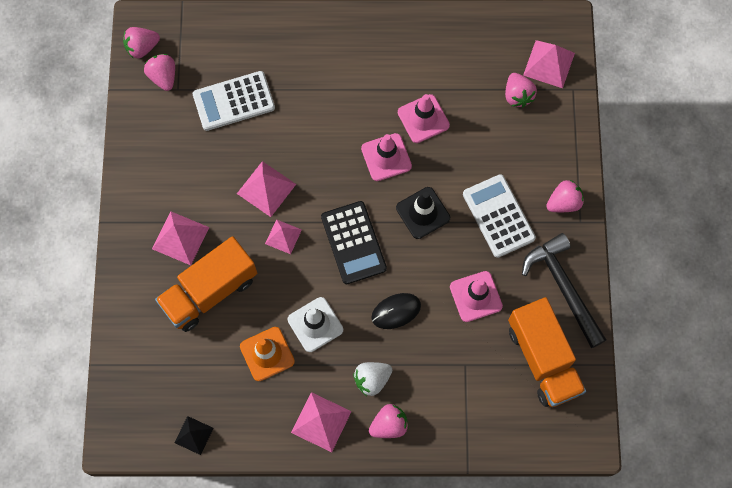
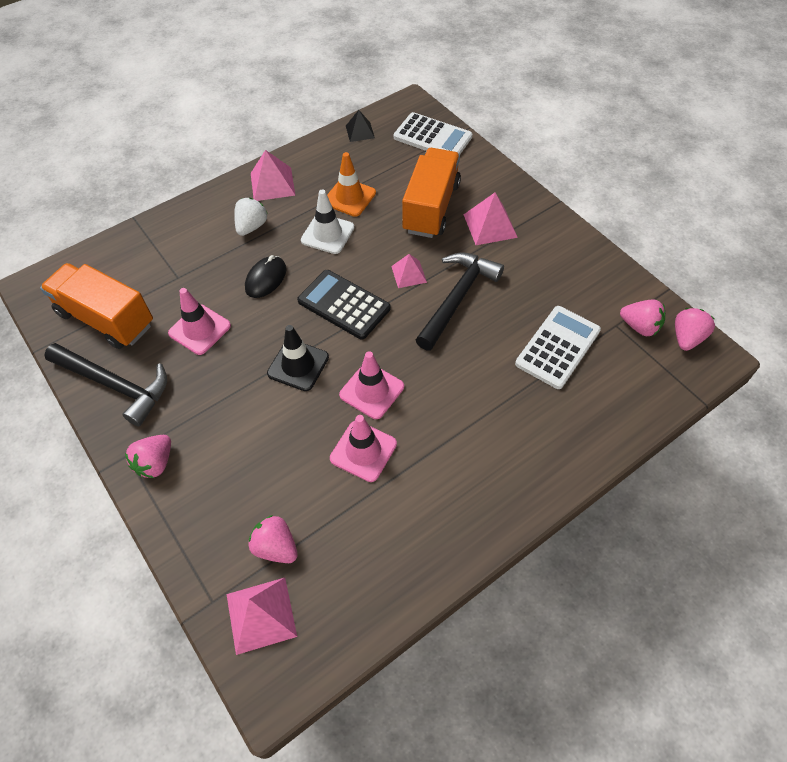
camera: 145 degrees right, 15 degrees down
pink pyramid [237,161,296,217] -> black hammer [416,252,504,350]
pink strawberry [369,404,409,438] -> none
white calculator [463,174,536,258] -> white calculator moved to [394,112,473,154]

